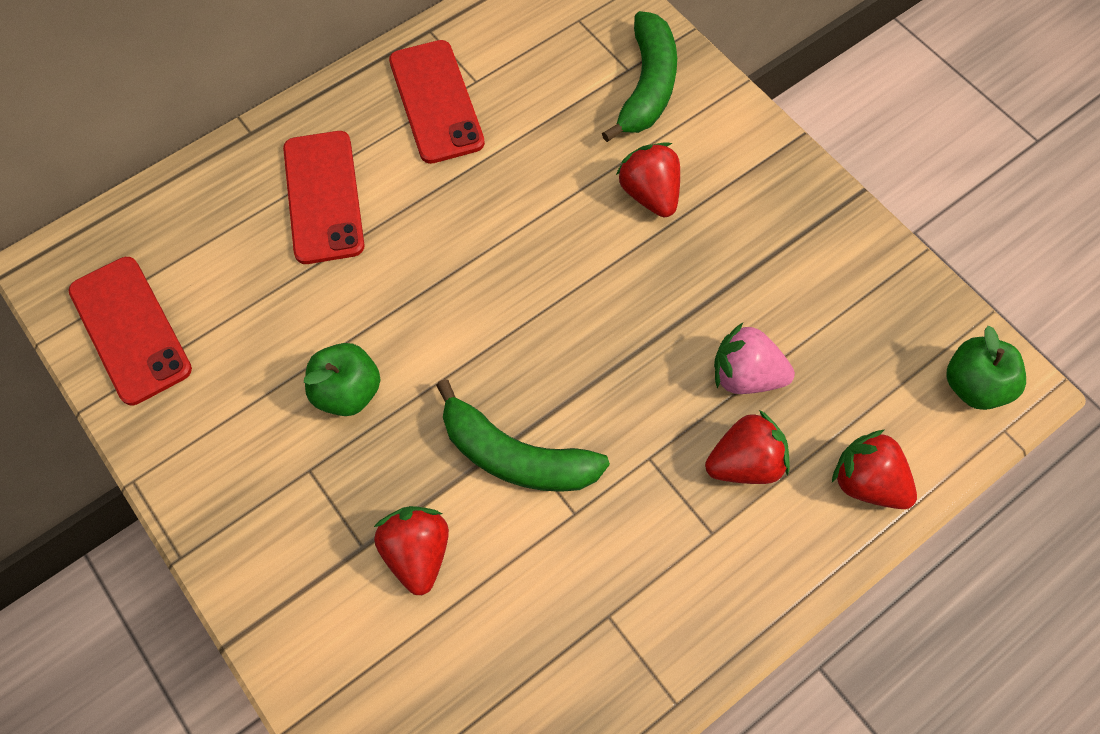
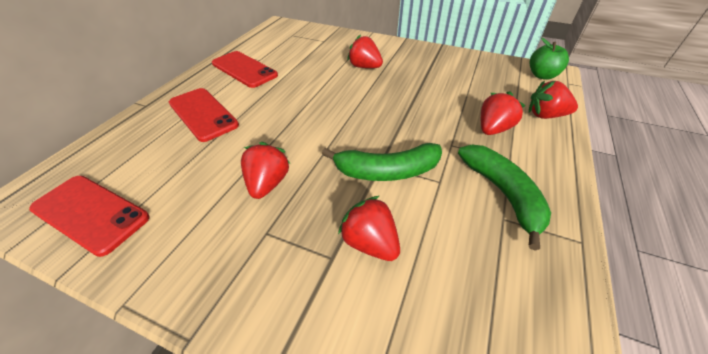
camera: 30 degrees left, 20 degrees down
green apple [304,343,381,416] -> red strawberry [241,142,290,199]
green banana [602,11,677,142] -> green banana moved to [458,145,551,251]
pink strawberry [714,323,795,394] -> none

